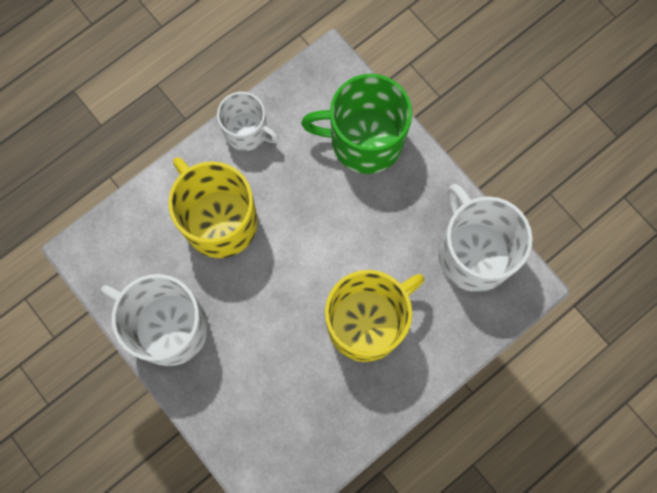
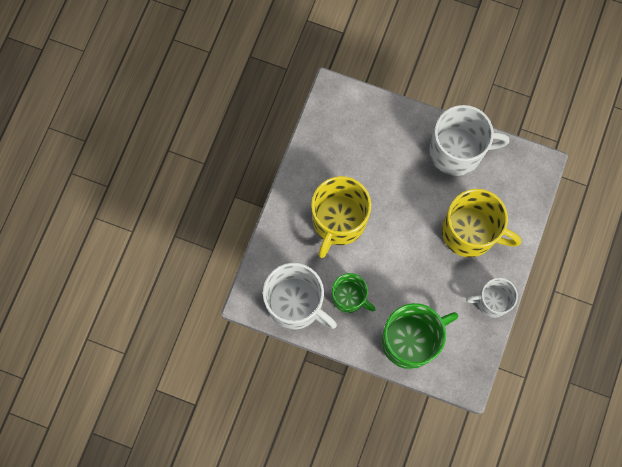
camera: 150 degrees right, 0 degrees up
none -> green mug [332,273,376,313]

